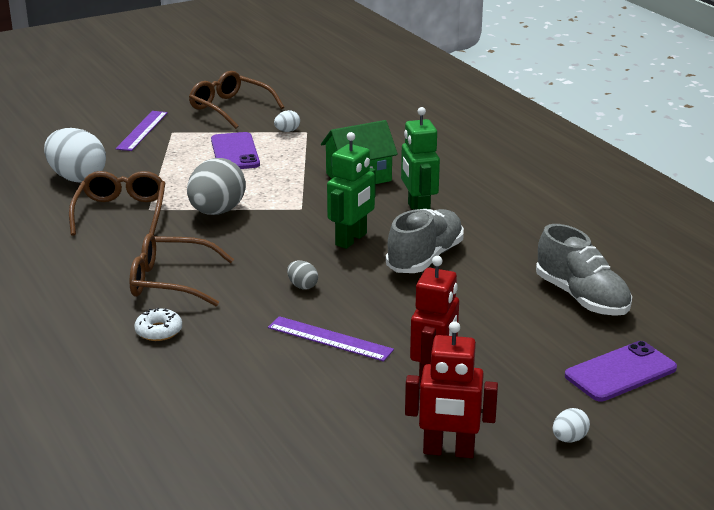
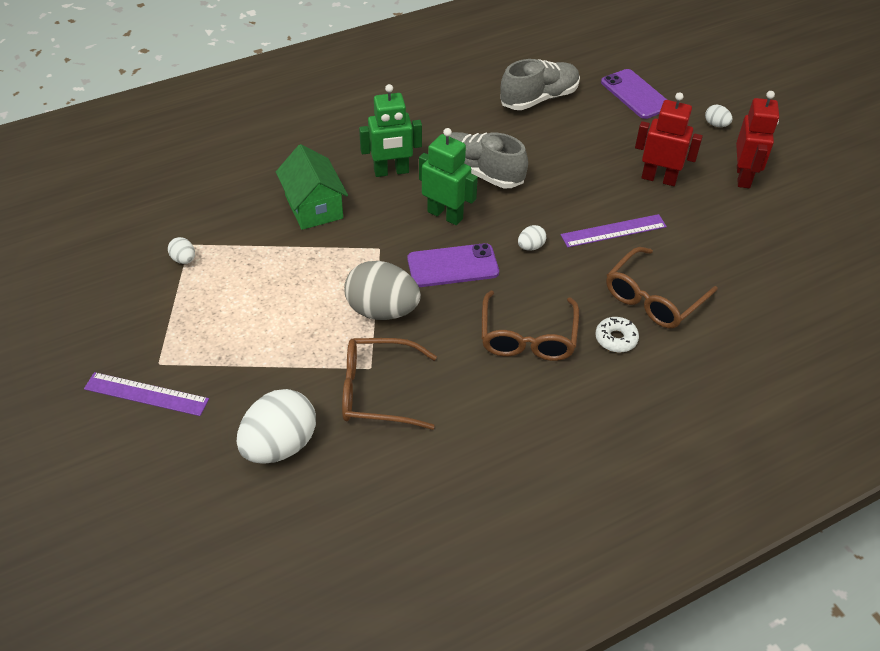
camera: 90 degrees left, 20 degrees up
brown glasses [189,71,284,129] -> brown glasses moved to [606,247,718,329]
purple phone [211,132,260,169] -> purple phone moved to [407,243,499,287]
purple ruler [268,316,394,362] -> purple ruler turned 45 degrees clockwise [561,214,667,248]
grey egg [287,260,318,289] -> white egg [518,225,546,251]

